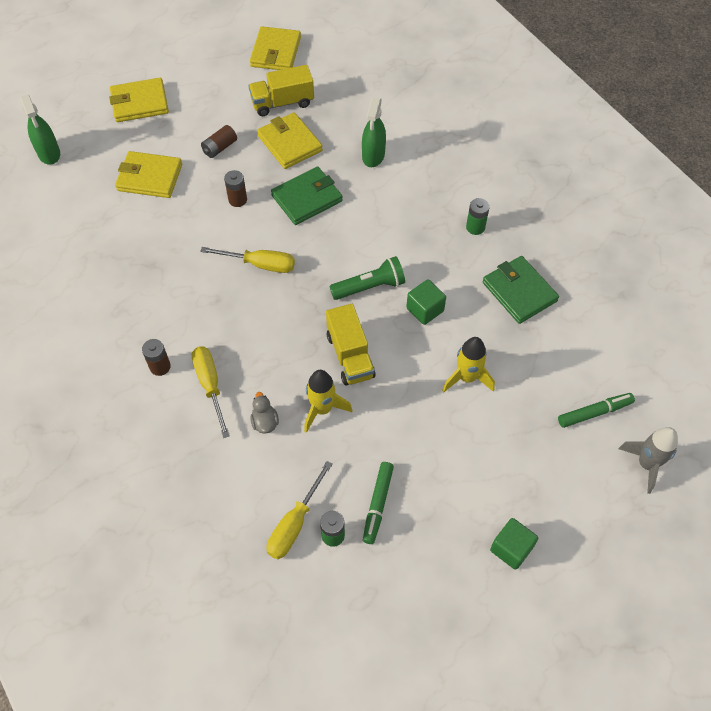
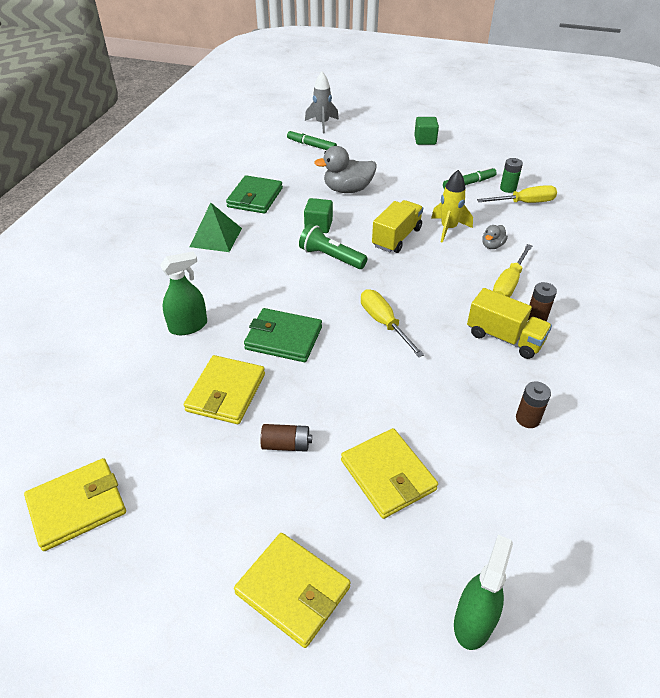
camera: 130 degrees left, 15 degrees down
brown battery [224,170,247,207] -> brown battery moved to [516,381,551,428]
yellow truck [248,65,314,116] -> yellow truck moved to [467,288,552,359]
yellow rocket [442,337,495,392] -> grey duck [314,146,377,193]
green battery [466,198,490,235] -> green pyramid [190,203,242,252]

